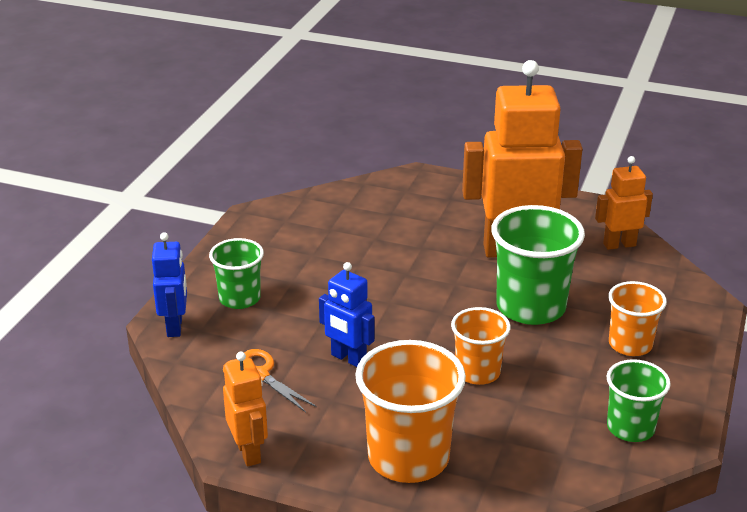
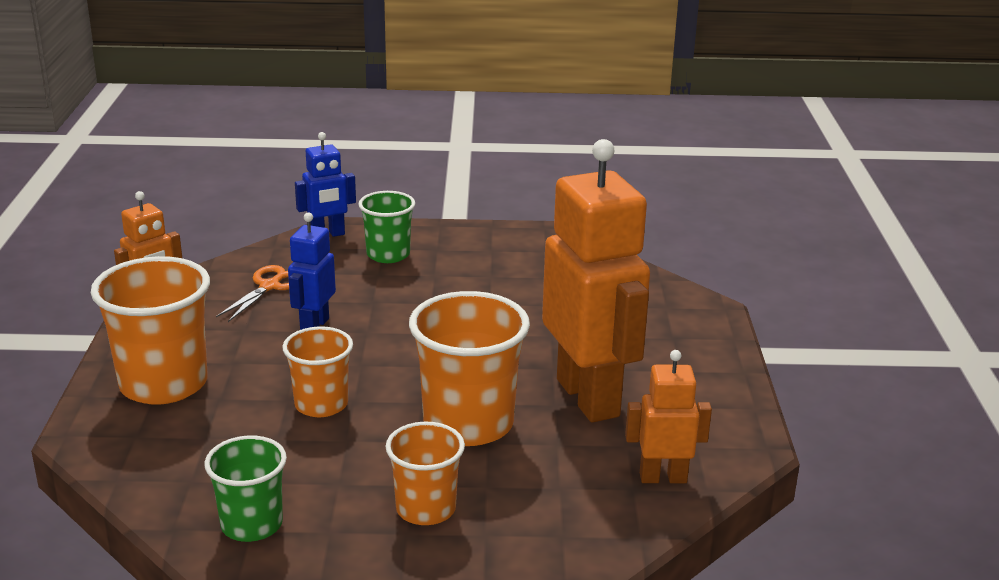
camera: 70 degrees right, 5 degrees down
green cup [491,205,585,325] -> orange cup [409,291,530,446]
orange robot [595,156,653,250] -> orange robot turned 60 degrees counterclockwise [625,350,712,483]

